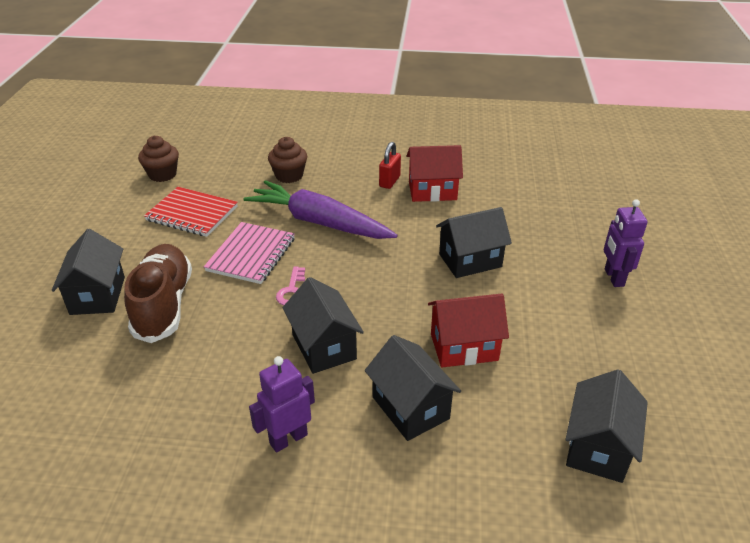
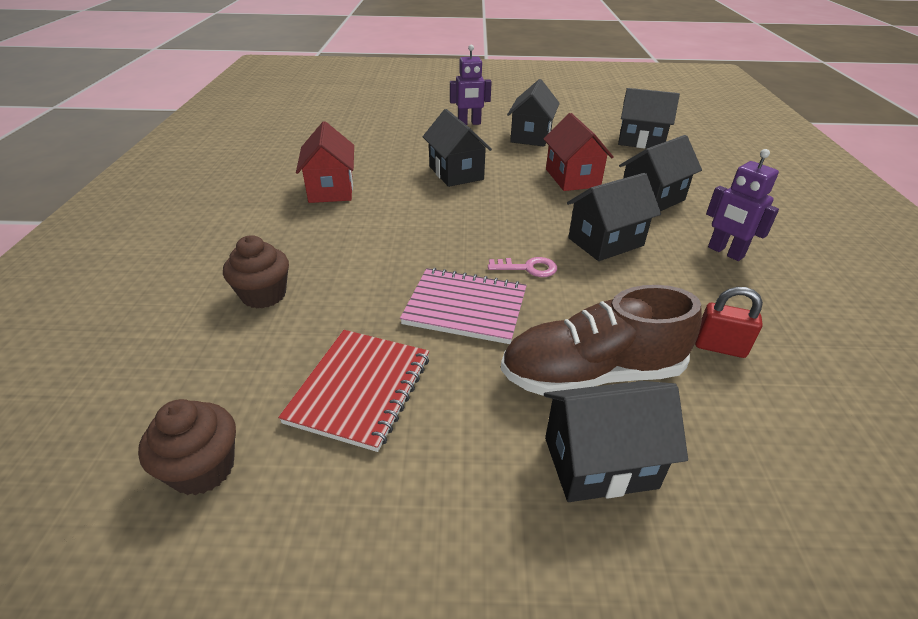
camera: 95 degrees left, 0 degrees up
purple carrot [243,180,398,239] -> none
red padlock [379,142,401,189] -> red padlock moved to [695,287,763,358]
none -> black house [507,79,560,147]

